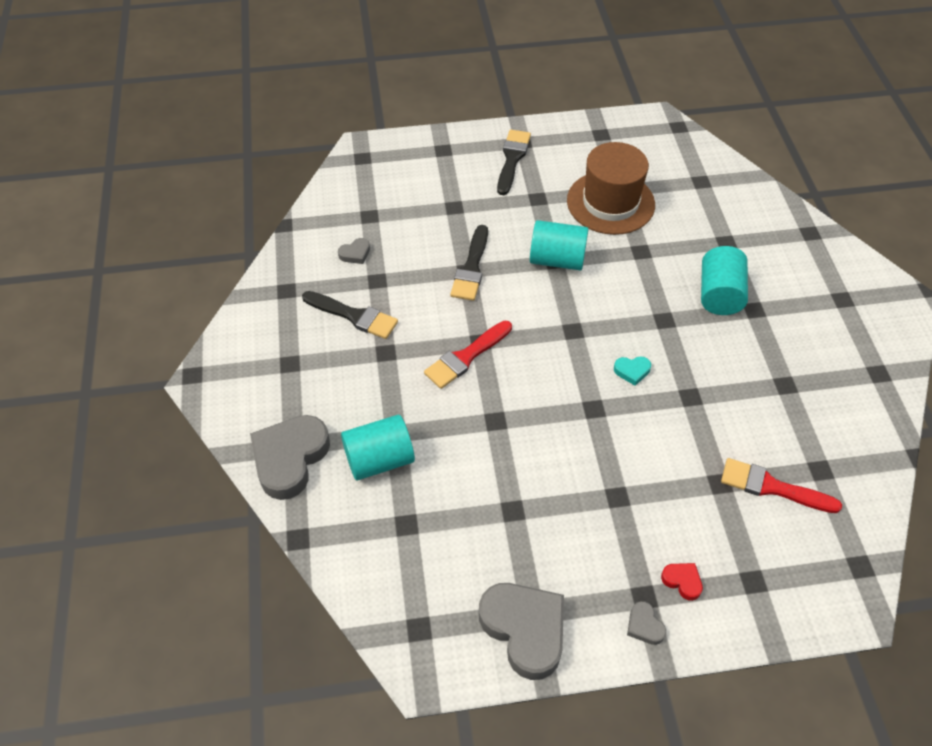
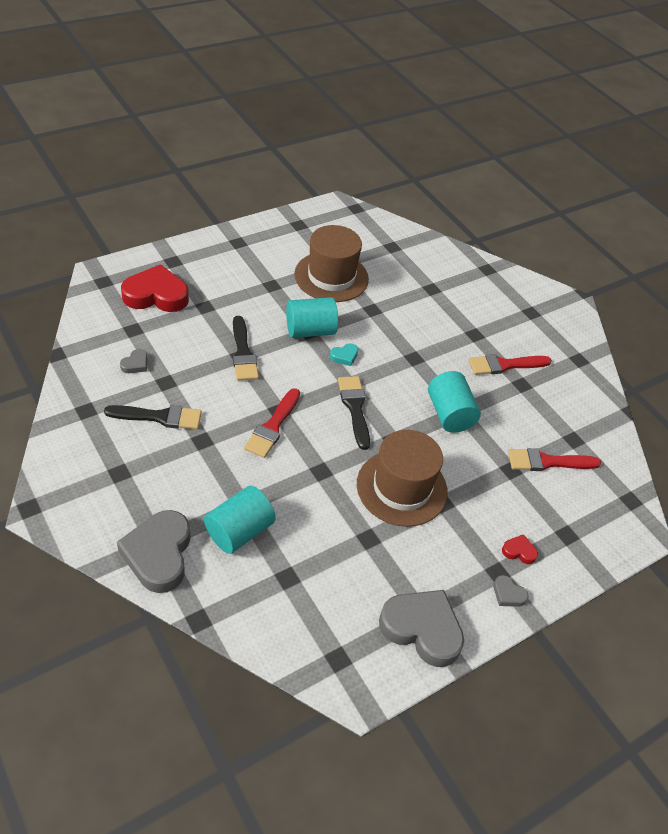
camera: 30 degrees left, 5 degrees down
black brush [497,130,531,195] -> black brush moved to [338,376,370,450]
turquoise heart [614,356,651,386] -> turquoise heart moved to [330,343,358,366]
turquoise cylinder [701,246,748,315] -> turquoise cylinder moved to [428,371,481,433]
none -> red heart [121,264,189,312]
none -> brown hat [357,430,448,527]
none -> red brush [469,354,552,375]

